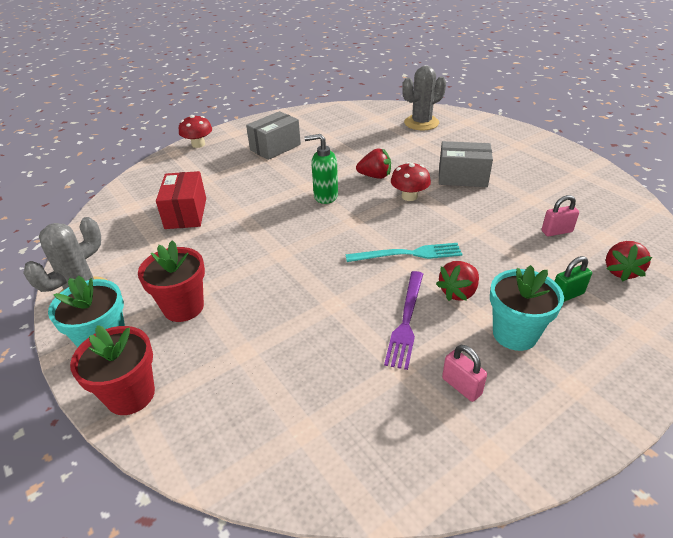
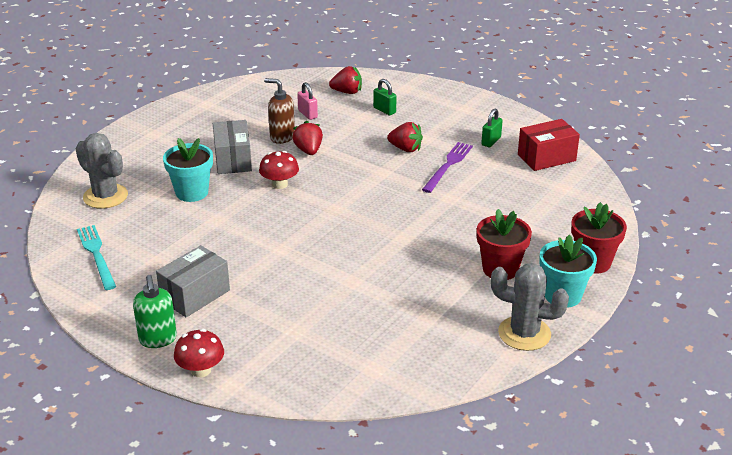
camera: 110 degrees left, 5 degrees down
red box [156,171,206,229] -> red box moved to [518,119,580,171]
grey box [246,111,301,160] -> grey box turned 75 degrees counterclockwise [156,245,230,317]
green soap dispenser [304,134,338,204] -> green soap dispenser moved to [133,275,177,348]
turquoise fork [346,243,462,262] -> turquoise fork moved to [77,225,116,290]
red strawberry [356,148,391,179] -> red strawberry moved to [292,121,323,155]
purple fork [384,271,423,370] -> purple fork turned 60 degrees counterclockwise [422,142,473,193]
pink padlock [442,345,487,402] -> green padlock [481,109,503,147]
turquoise flower pot [490,265,564,351] -> turquoise flower pot moved to [163,138,213,202]
none -> brown soap dispenser [264,78,295,144]

